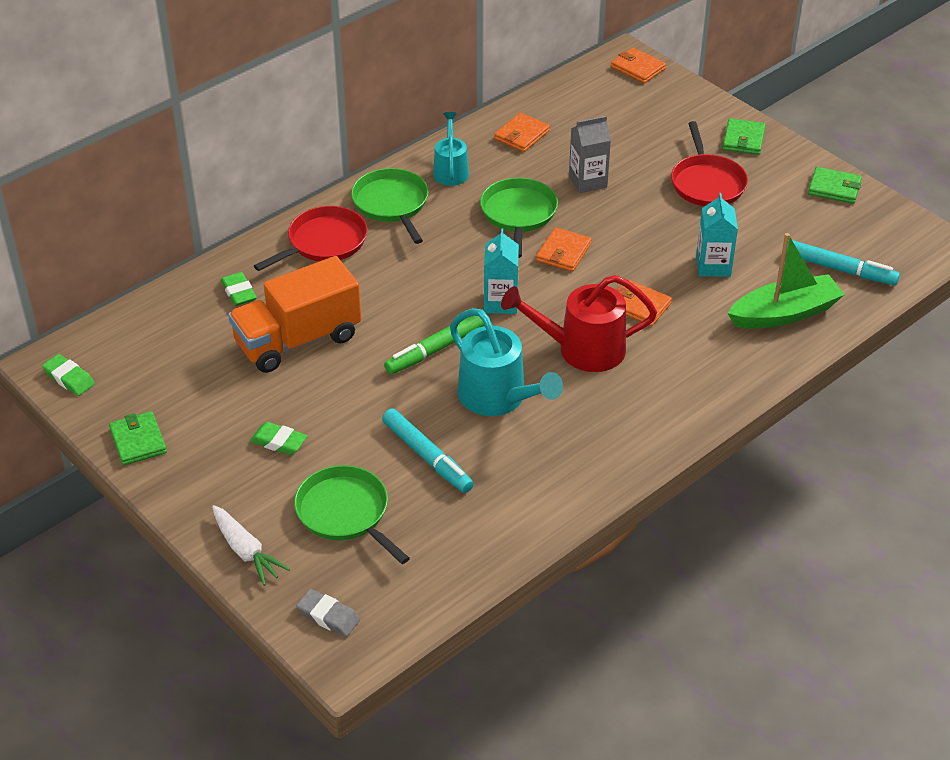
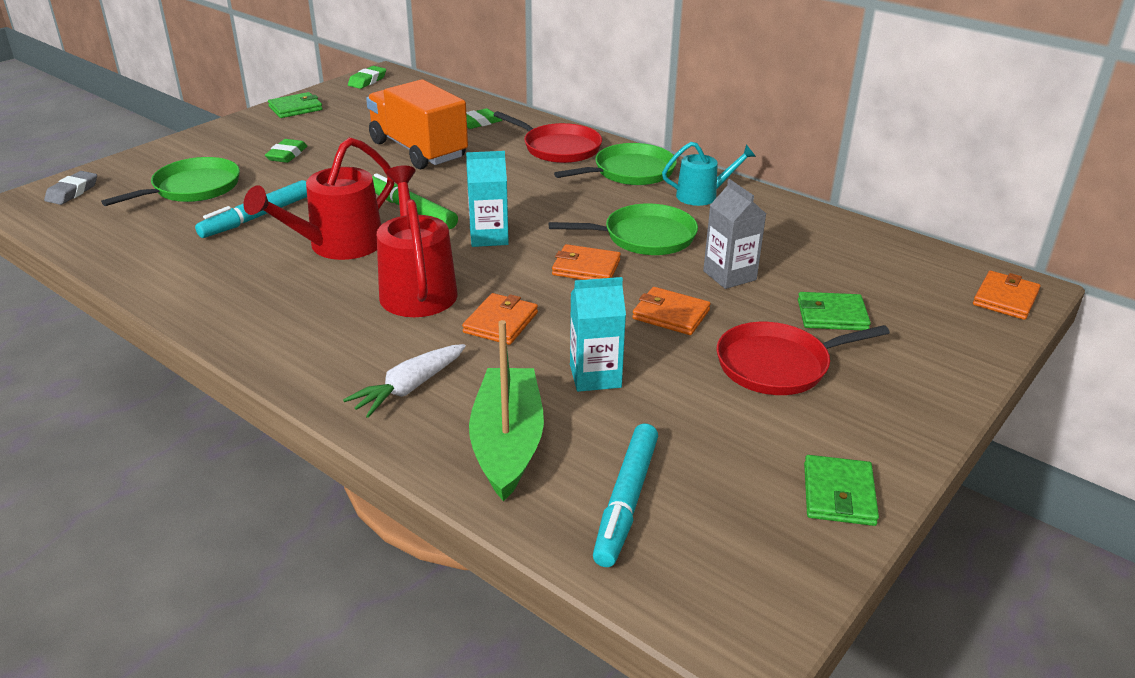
camera: 80 degrees right, 10 degrees down
white carrot [212,505,290,586] -> white carrot moved to [343,344,466,418]
turquoise watering can [450,308,563,416] -> red watering can [244,137,394,260]
orange wallet [494,113,550,152] -> orange wallet moved to [632,287,711,335]
green wallet [723,118,765,155] -> green wallet moved to [798,292,871,330]
green boat [727,233,845,329] -> green boat turned 150 degrees counterclockwise [469,320,544,501]

